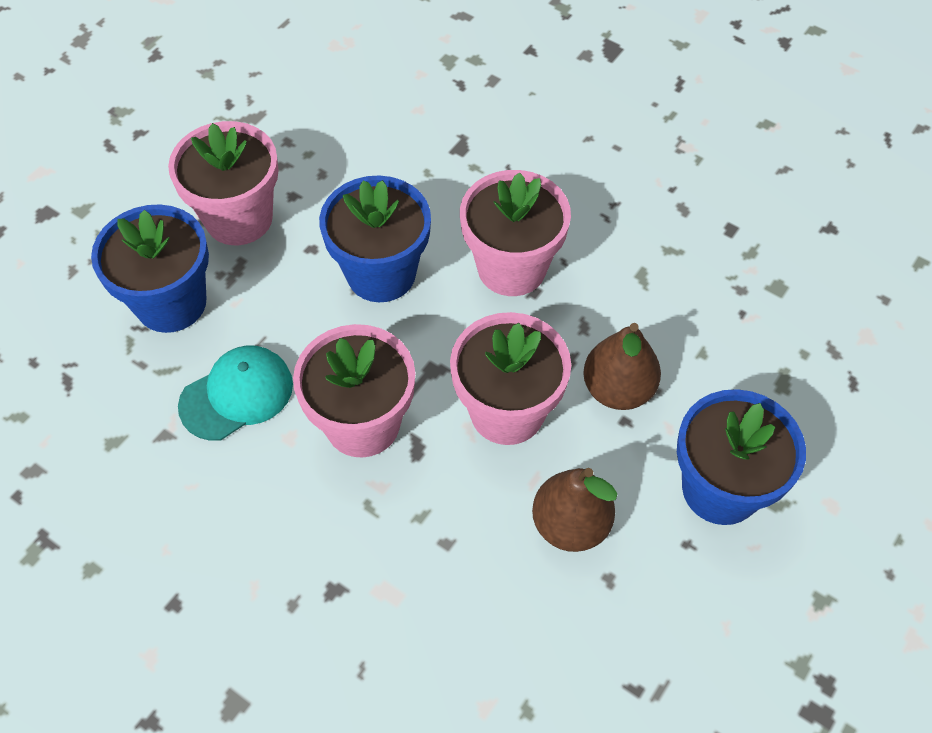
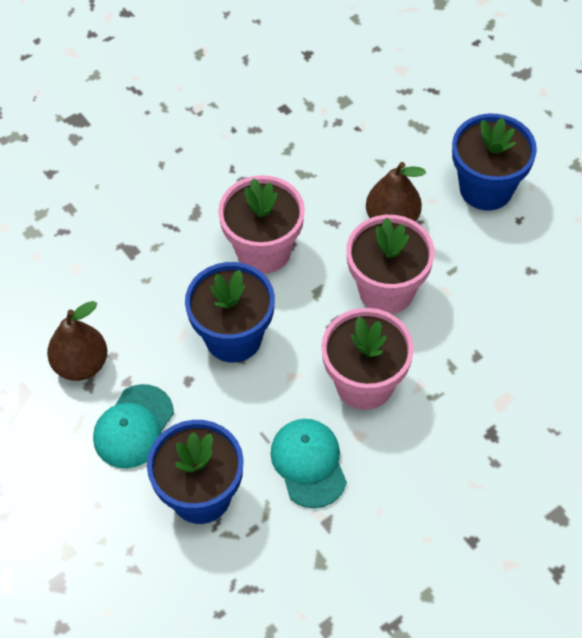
camera: 70 degrees left, 0 degrees up
pink flower pot [168,121,279,245] -> turquoise cap [93,384,174,468]
brown pear [532,468,617,552] -> brown pear moved to [47,301,107,381]

